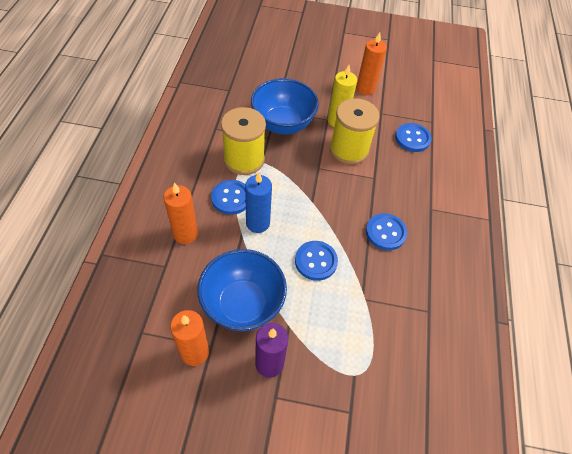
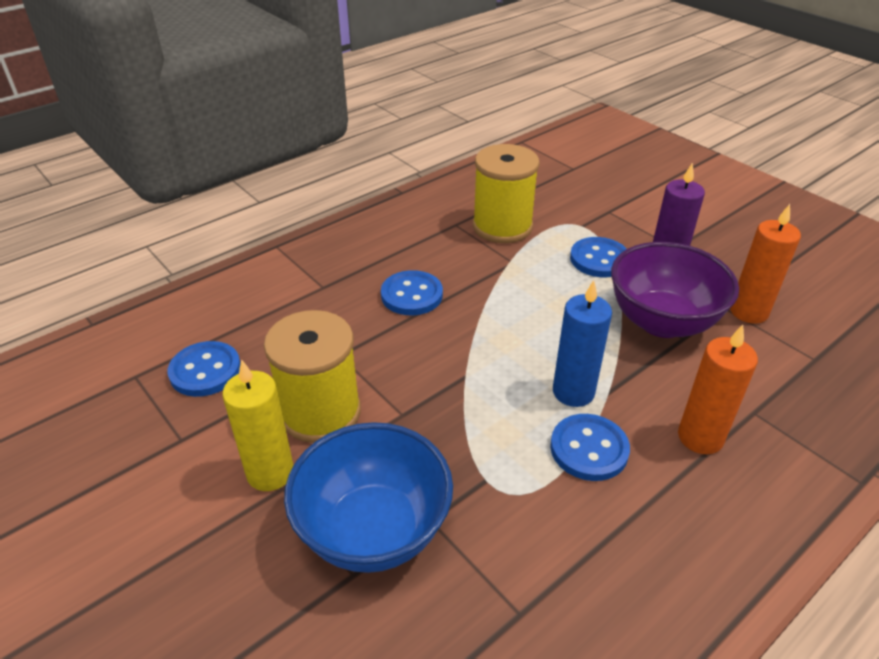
camera: 135 degrees left, 15 degrees down
blue bowl [197,249,287,331] -> purple bowl [611,242,739,338]
yellow spool [221,107,266,175] -> yellow spool moved to [473,144,540,243]
blue button [295,241,338,281] -> blue button moved to [570,237,627,277]
orange candle [356,32,387,95] -> none

